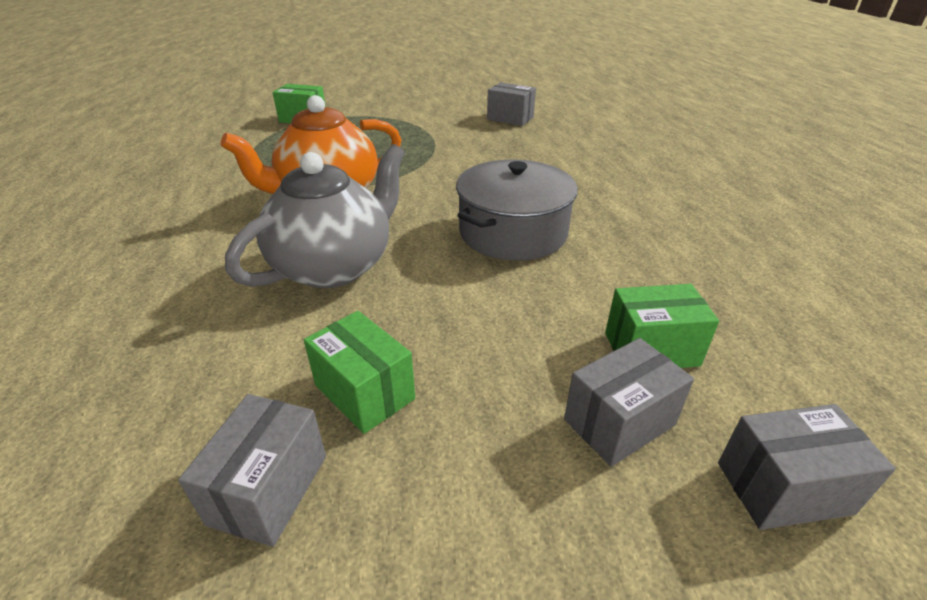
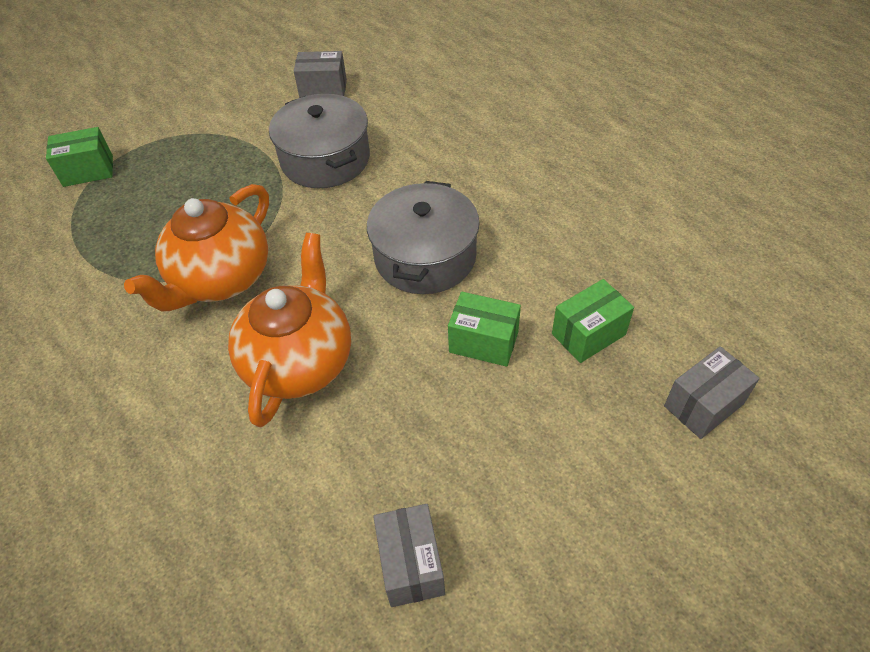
camera: 25 degrees left, 15 degrees up
grey teapot [225,144,405,288] -> orange teapot [228,233,351,427]
green box [304,311,415,434] -> green box moved to [448,292,521,367]
grey box [564,338,694,466] -> none
none -> grey pot [269,94,370,188]

